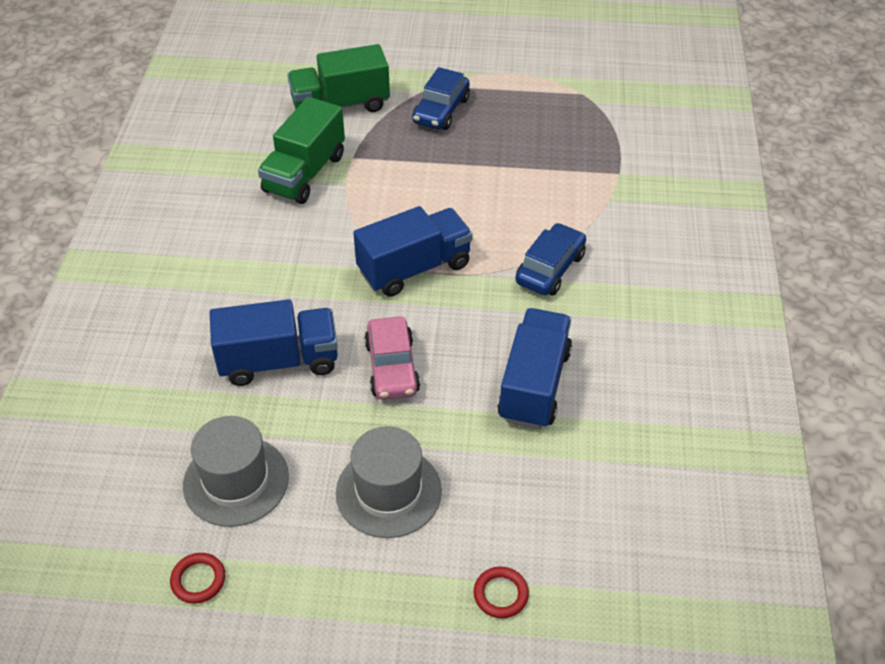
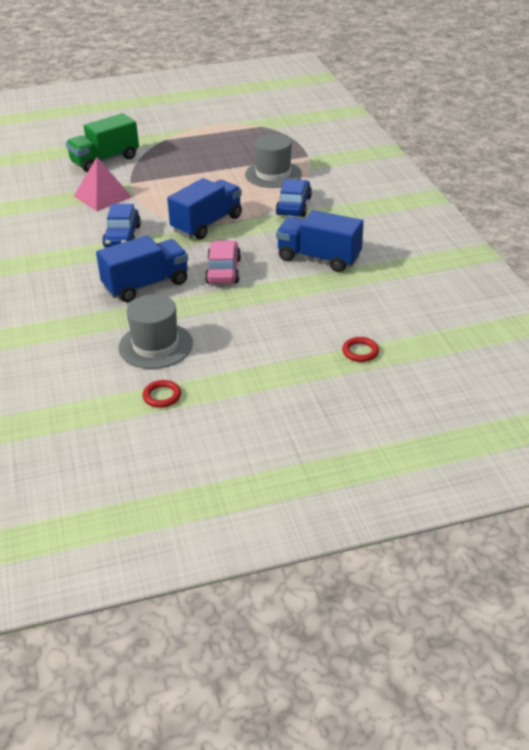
camera: 20 degrees left, 10 degrees down
green truck [258,97,345,204] -> pink pyramid [74,157,132,212]
grey hat [336,426,442,538] -> grey hat moved to [245,134,302,188]
pink car [364,317,420,400] -> pink car turned 150 degrees counterclockwise [205,241,241,284]
blue car [412,67,470,130] -> blue car moved to [102,204,141,248]
blue truck [497,308,572,429] -> blue truck turned 60 degrees counterclockwise [276,210,364,272]

